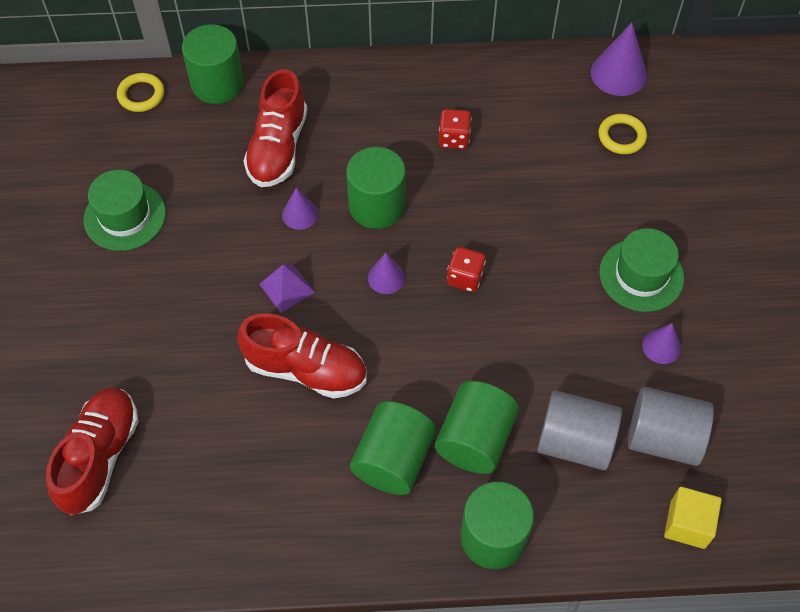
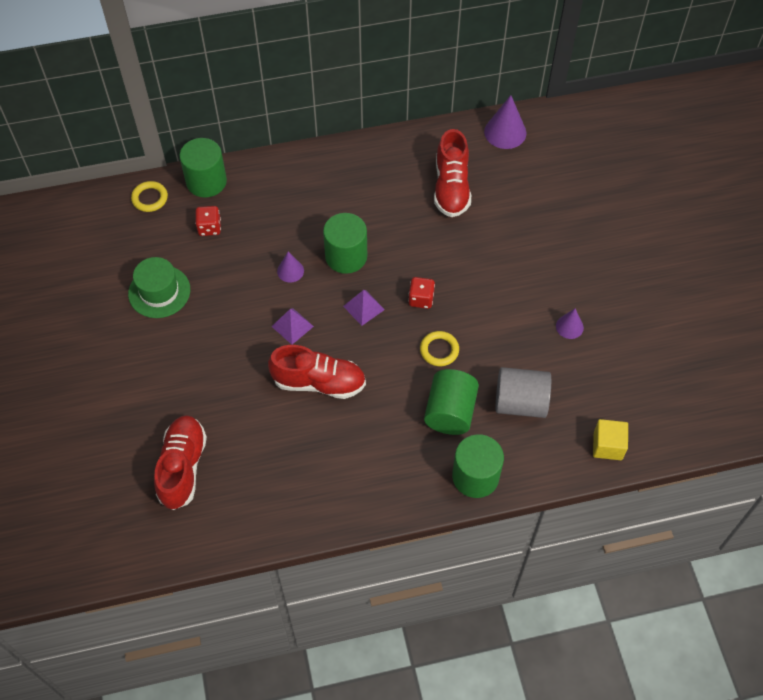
camera: 10 degrees left, 0 degrees up
red shoe [244,69,307,187] -> red shoe moved to [434,129,471,217]
green cylinder [350,401,436,495] -> none
purple cone [368,253,405,294] -> purple pyramid [343,290,385,326]
red dice [439,109,471,149] -> red dice moved to [195,206,221,236]
yellow ring [598,114,647,154] -> yellow ring moved to [420,331,459,366]
green hat [599,228,684,312] -> none
grey cylinder [628,387,714,466] -> none

